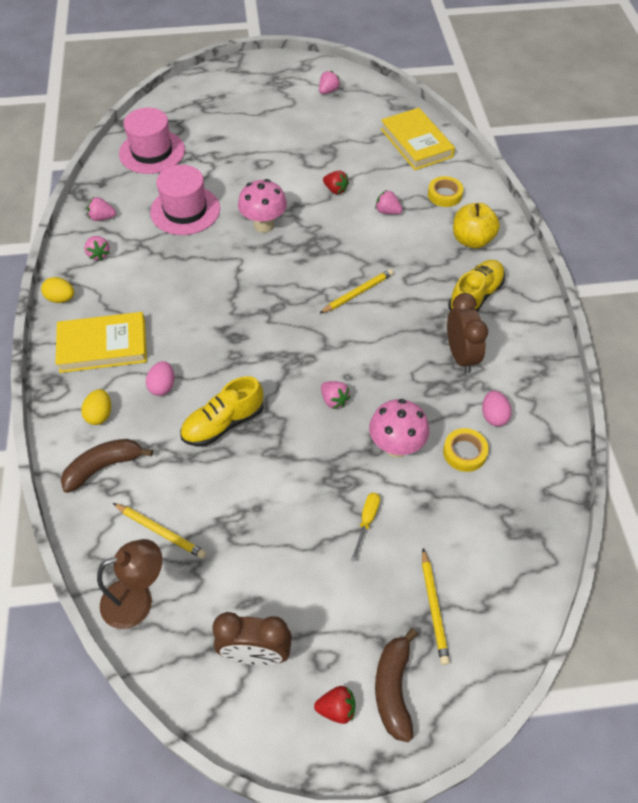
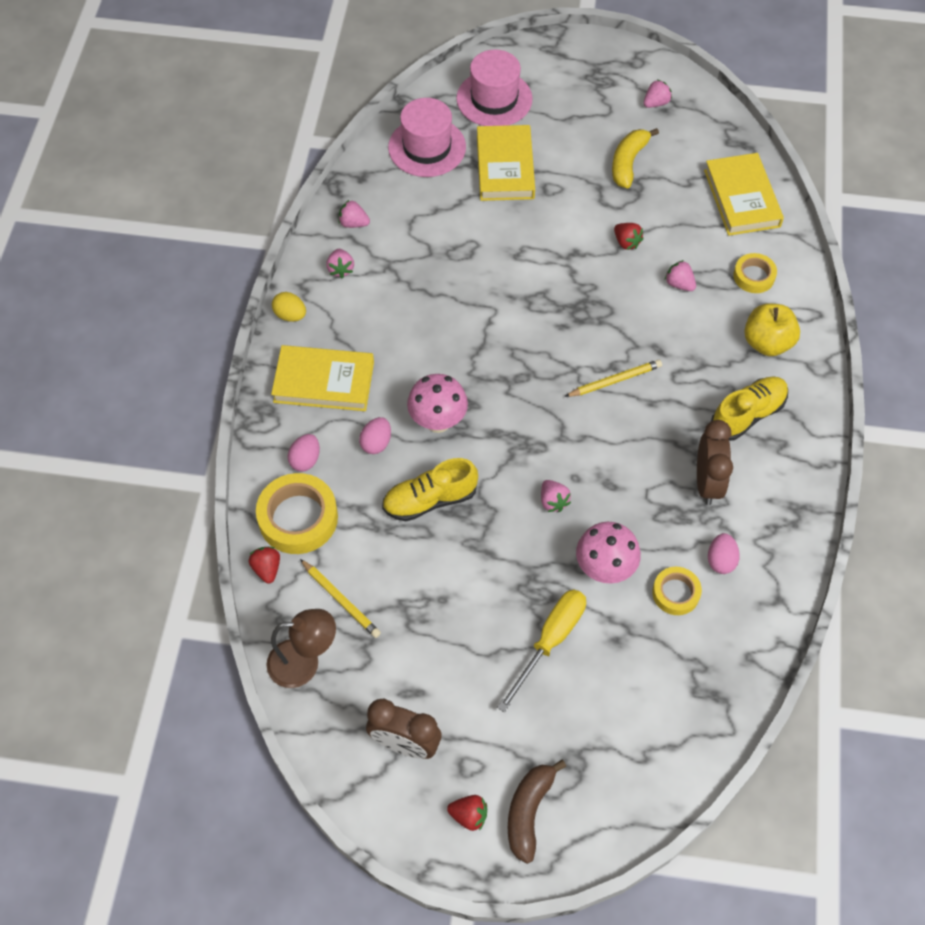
camera: 15 degrees right, 5 degrees up
brown banana [61,439,153,493] -> yellow tape [256,473,338,554]
yellow egg [81,389,111,425] -> pink egg [288,434,320,472]
pink hat [150,165,220,235] -> pink hat moved to [456,50,533,126]
pink mushroom [238,179,287,233] -> pink mushroom moved to [407,374,468,433]
yellow screwdriver [351,493,380,562] -> yellow screwdriver [497,589,586,712], size x1.83
yellow pencil [422,548,450,665] -> none
none -> red strawberry [249,547,280,584]
none -> yellow book [477,125,535,201]
none -> yellow banana [612,128,659,188]

